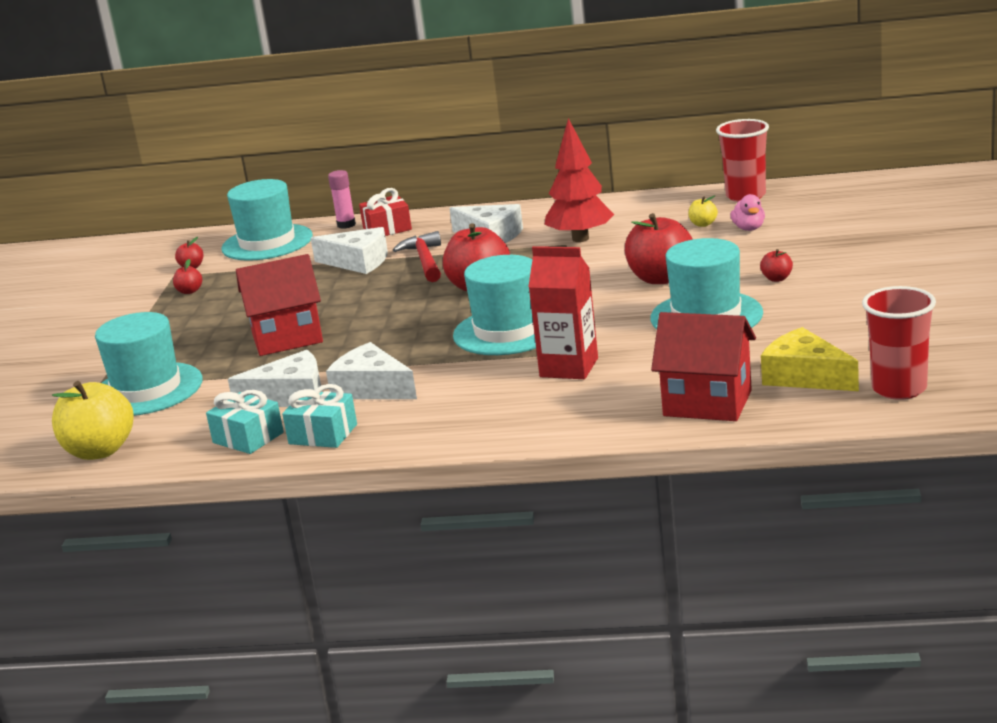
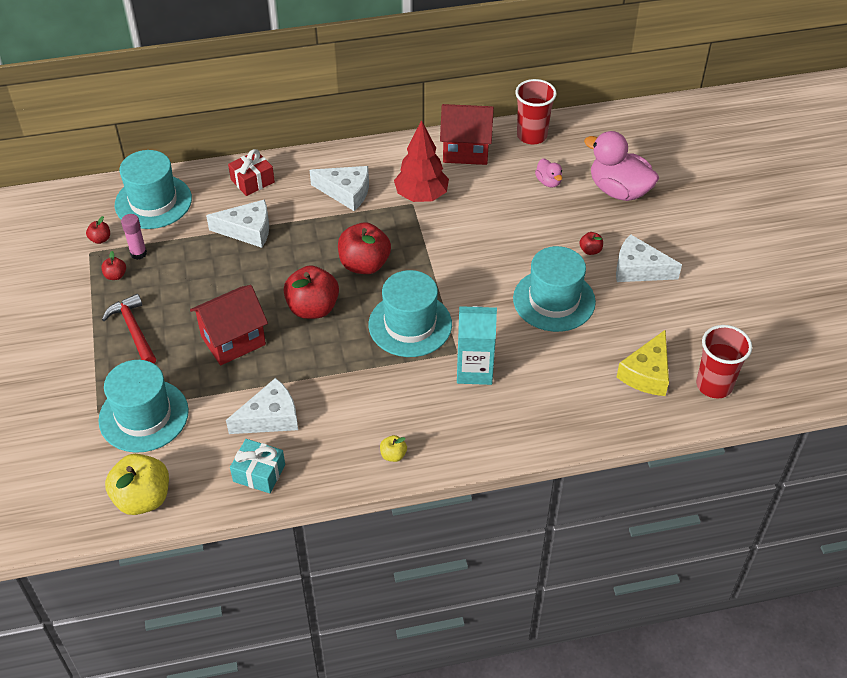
camera: 20 degrees left, 25 degrees up
turquoise gift [282,384,357,448] -> none
white cheese [326,342,417,399] -> white cheese moved to [616,234,682,282]
pink glue stick [328,170,356,229] -> pink glue stick moved to [121,214,147,260]
red hammer [393,231,441,282] -> red hammer moved to [102,294,156,364]
red carton [528,246,598,379] -> turquoise carton [457,306,497,385]
red apple [625,213,693,284] -> red apple moved to [284,265,339,319]
red house [651,312,756,421] -> red house moved to [440,104,494,165]
yellow apple [688,196,718,227] -> yellow apple moved to [380,435,407,462]
yellow cheese [761,327,859,391] -> yellow cheese turned 90 degrees counterclockwise [617,330,669,396]
none -> pink duck [584,131,659,201]

